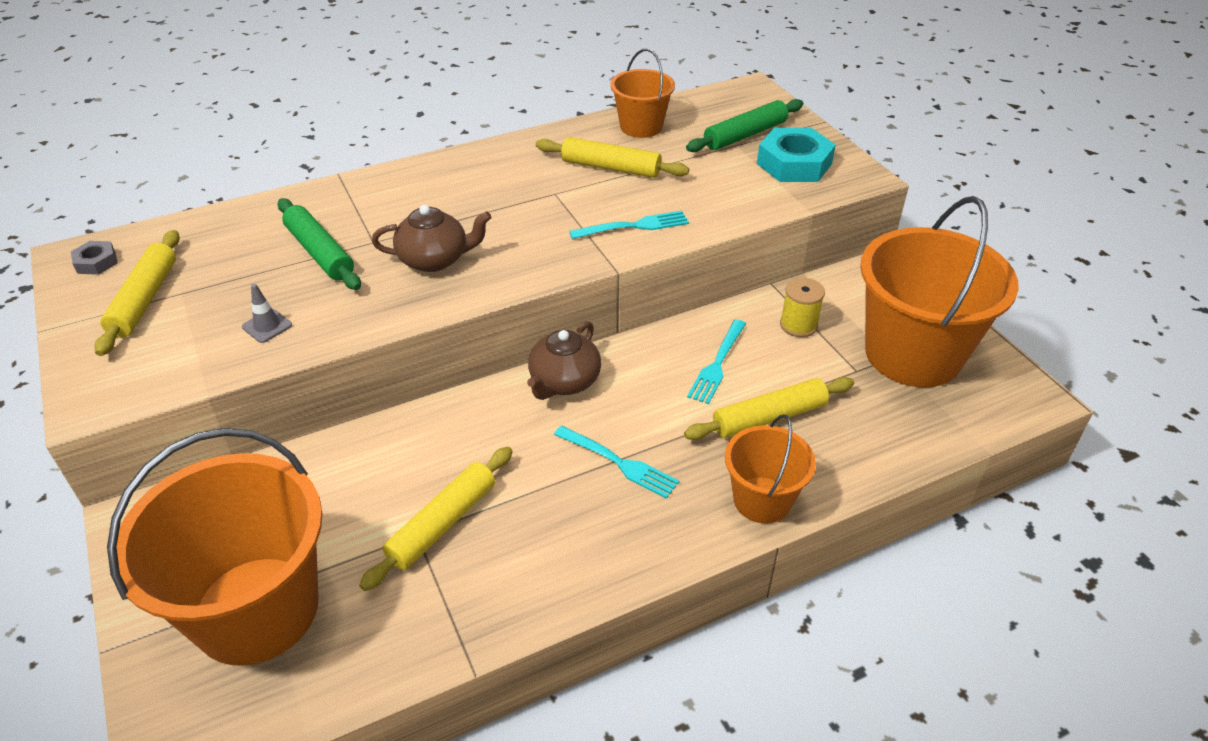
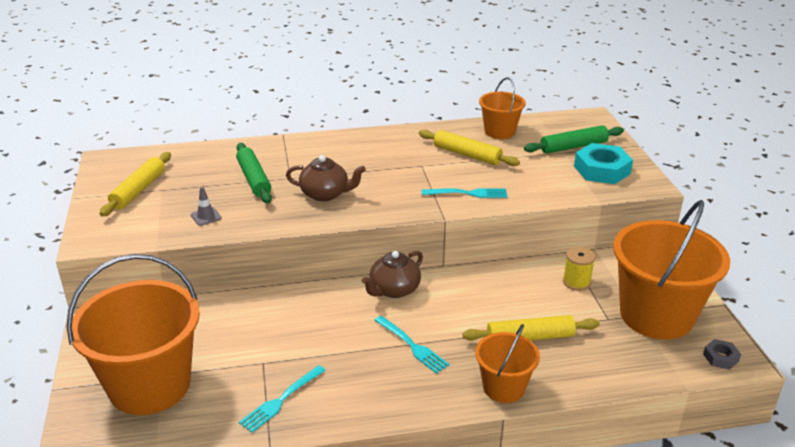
camera: 15 degrees right, 10 degrees down
grey nut [71,241,118,275] -> grey nut moved to [703,339,741,370]
yellow rolling pin [359,447,513,591] -> none
turquoise fork [687,319,746,404] -> turquoise fork moved to [239,365,326,433]

